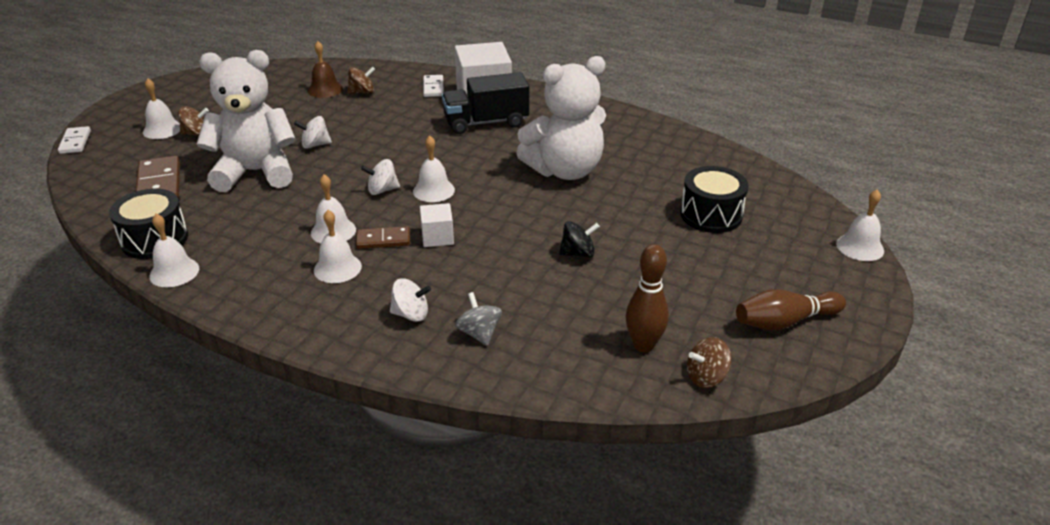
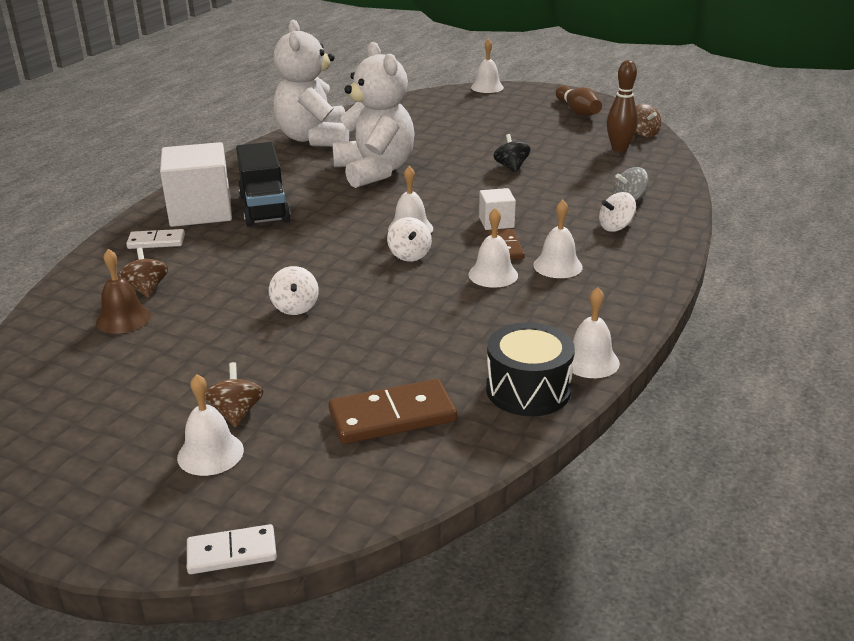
camera: 90 degrees left, 5 degrees down
white teddy bear [197,50,296,192] -> white teddy bear moved to [273,20,349,147]
white spinning top [390,279,431,322] -> white spinning top turned 120 degrees counterclockwise [599,192,636,232]
black drum [680,166,749,233] -> none

